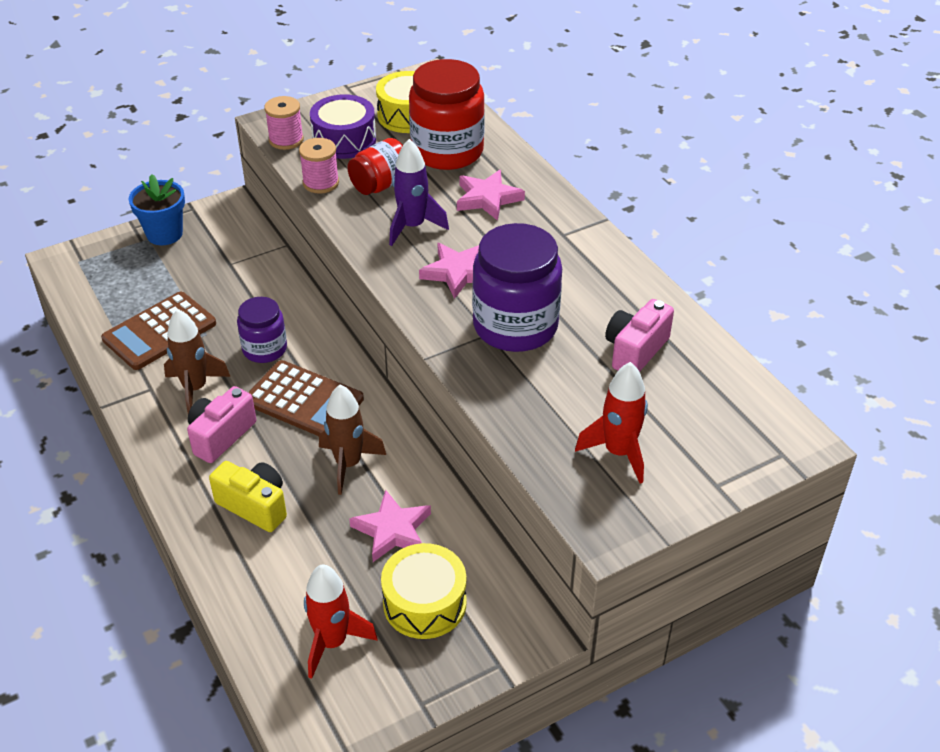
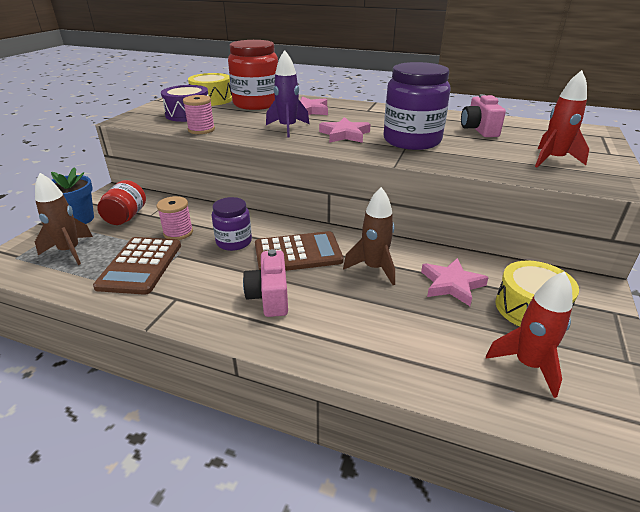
camera: 40 degrees left, 10 degrees down
brown rocket [164,309,231,414] -> brown rocket moved to [35,173,93,265]
yellow camera [209,461,287,532] -> none
pink spool [264,96,304,150] -> pink spool moved to [157,196,193,240]
red jar [347,138,403,195] -> red jar moved to [97,180,146,225]

